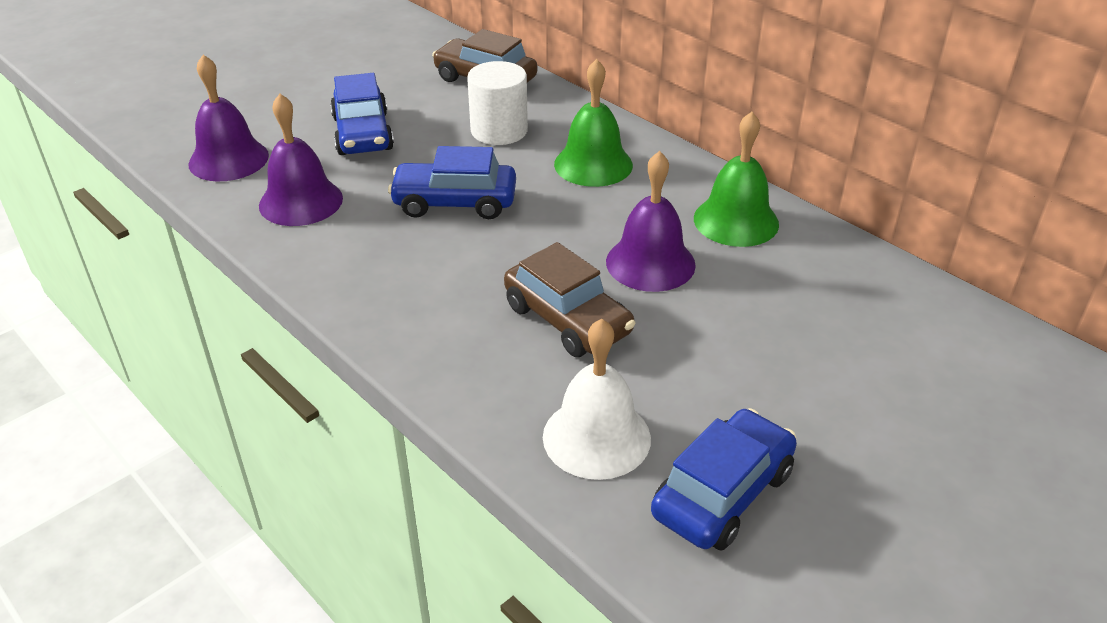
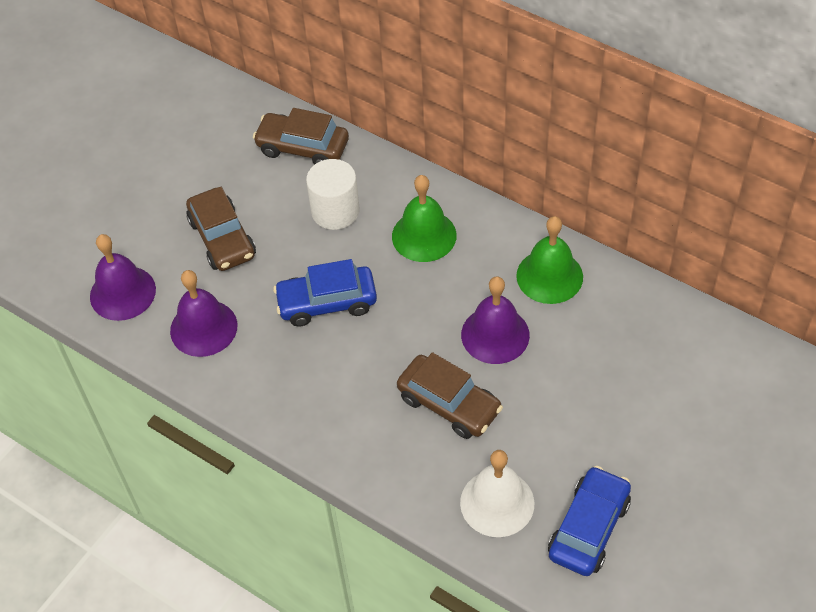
camera: 10 degrees left, 15 degrees up
blue car [330,73,394,155] -> brown car [186,187,256,271]

